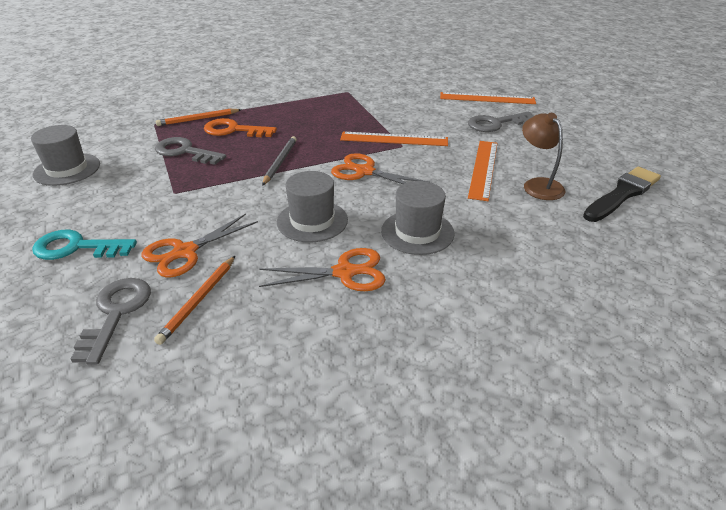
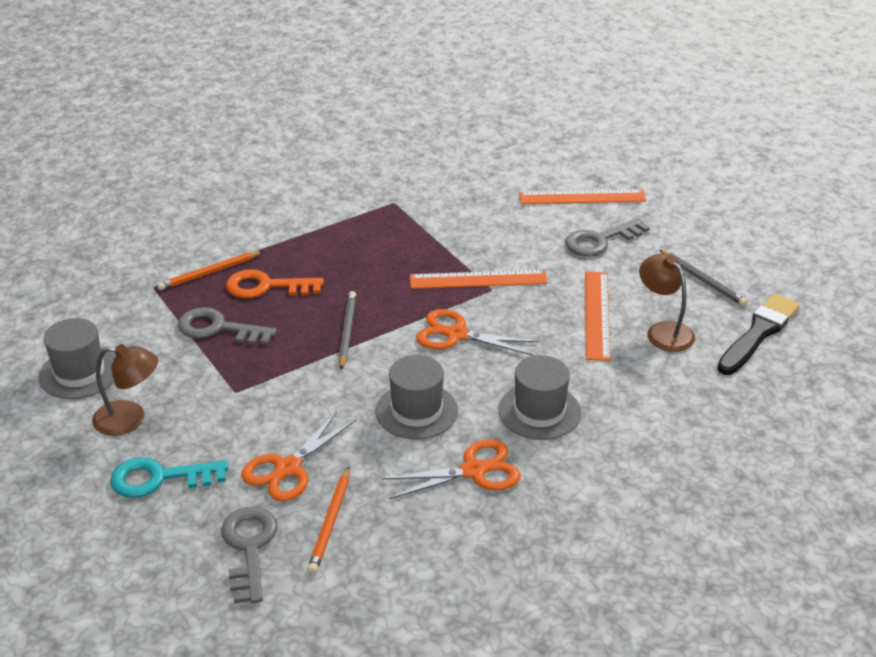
camera: 10 degrees left, 0 degrees up
none -> brown lamp [92,344,158,436]
none -> grey pencil [660,250,748,306]

